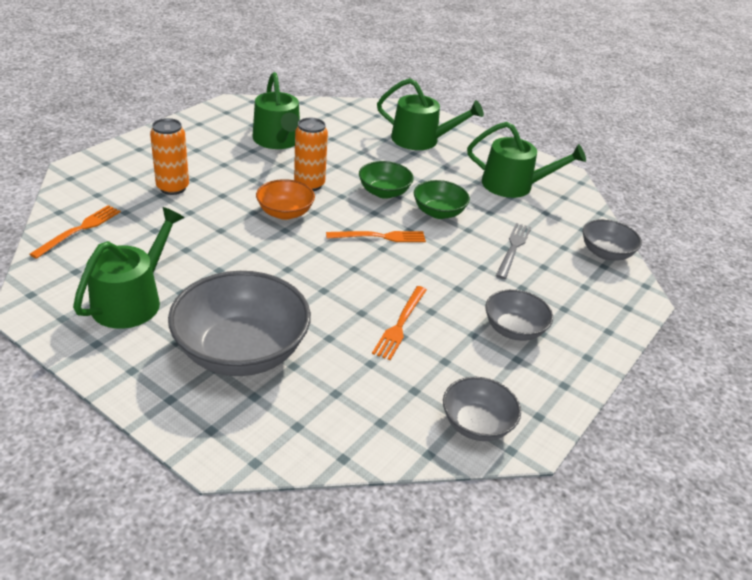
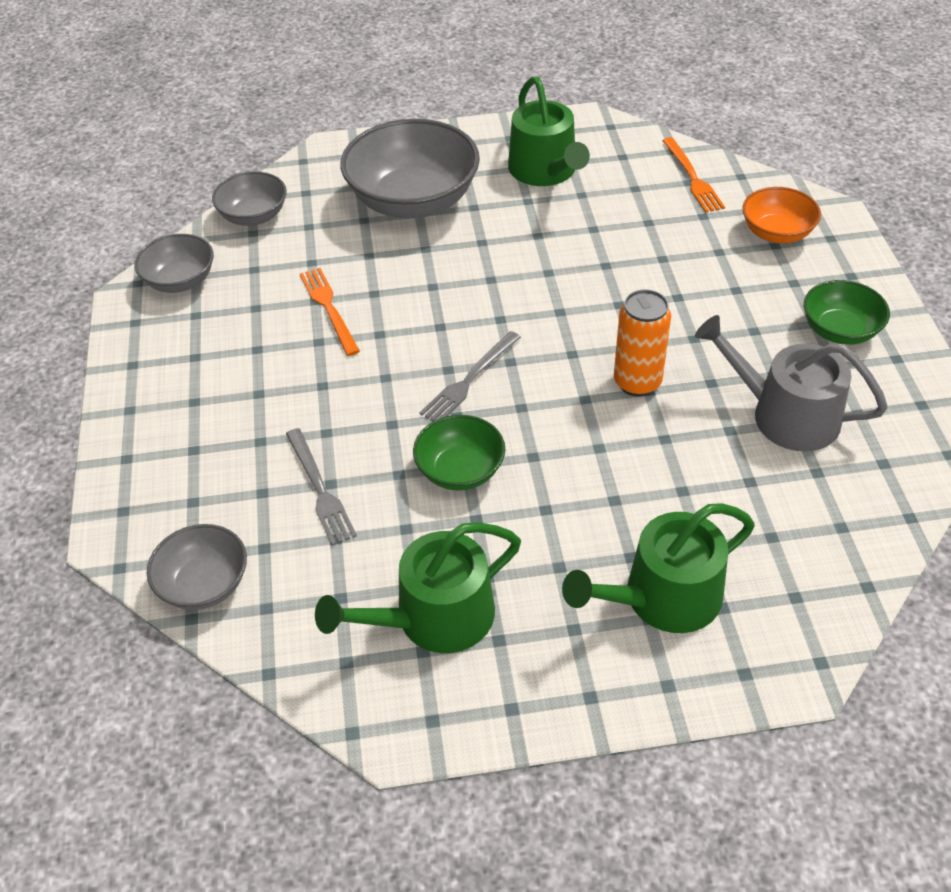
camera: 140 degrees right, 10 degrees up
orange can [150,118,189,195] -> none
green watering can [253,72,300,149] -> grey watering can [695,315,888,452]
orange bowl [256,179,315,220] -> orange bowl moved to [742,187,821,243]
orange fork [326,231,426,242] -> grey fork [419,331,521,421]
green bowl [359,161,414,199] -> green bowl moved to [804,280,890,345]
grey bowl [485,289,553,341] -> grey bowl moved to [212,171,287,226]

